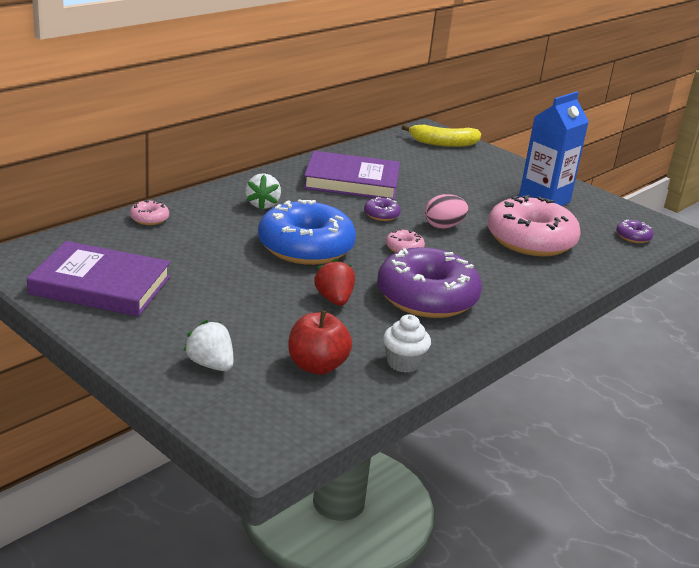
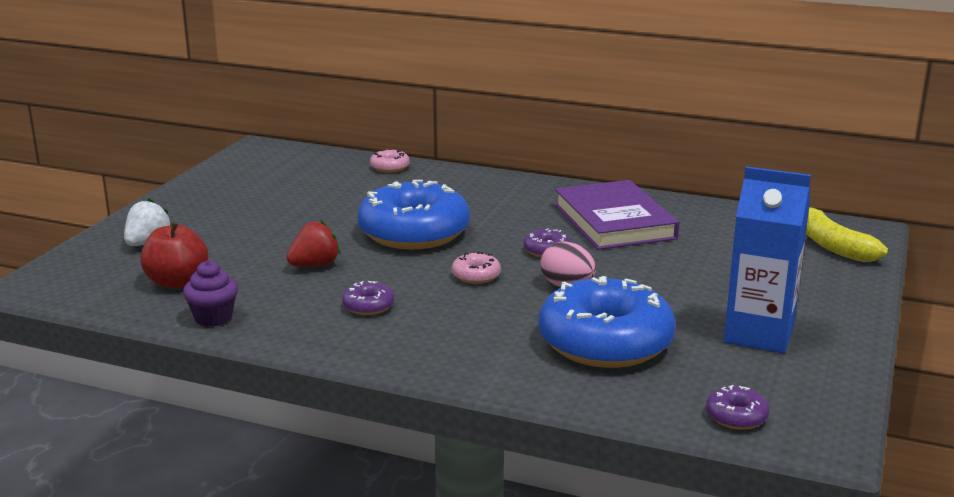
camera: 70 degrees right, 5 degrees down
purple book [27,241,171,316] -> none
white strawberry [246,173,281,210] -> none
purple donut [377,247,482,318] -> purple donut [342,281,394,315], size x0.41
white cupcake [383,314,431,373] -> purple cupcake [183,260,238,327]
pink donut [487,195,581,257] -> blue donut [538,276,676,368]

